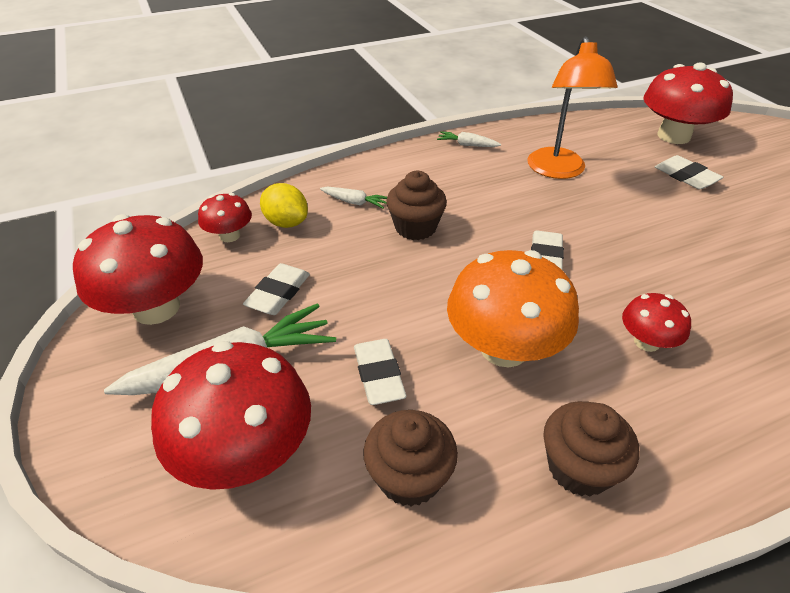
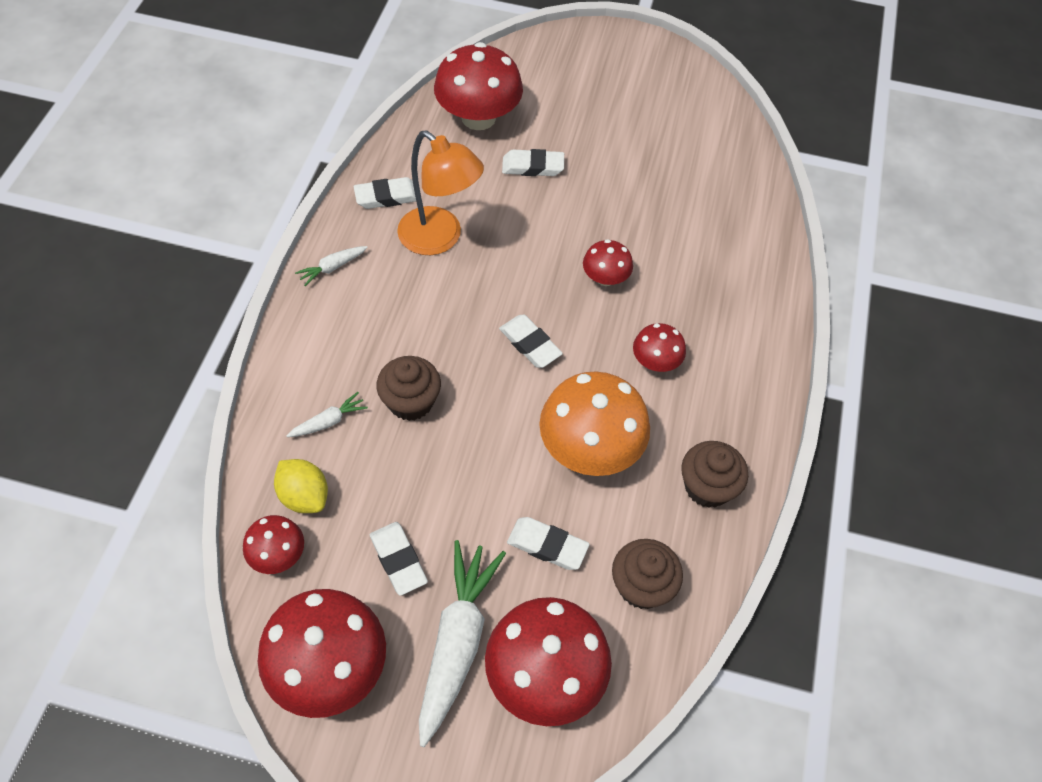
camera: 55 degrees left, 15 degrees up
yellow lemon [260,183,308,228] -> yellow lemon turned 60 degrees clockwise [274,459,328,513]
none -> white eraser [353,177,416,209]
none -> red mushroom [583,239,633,286]

